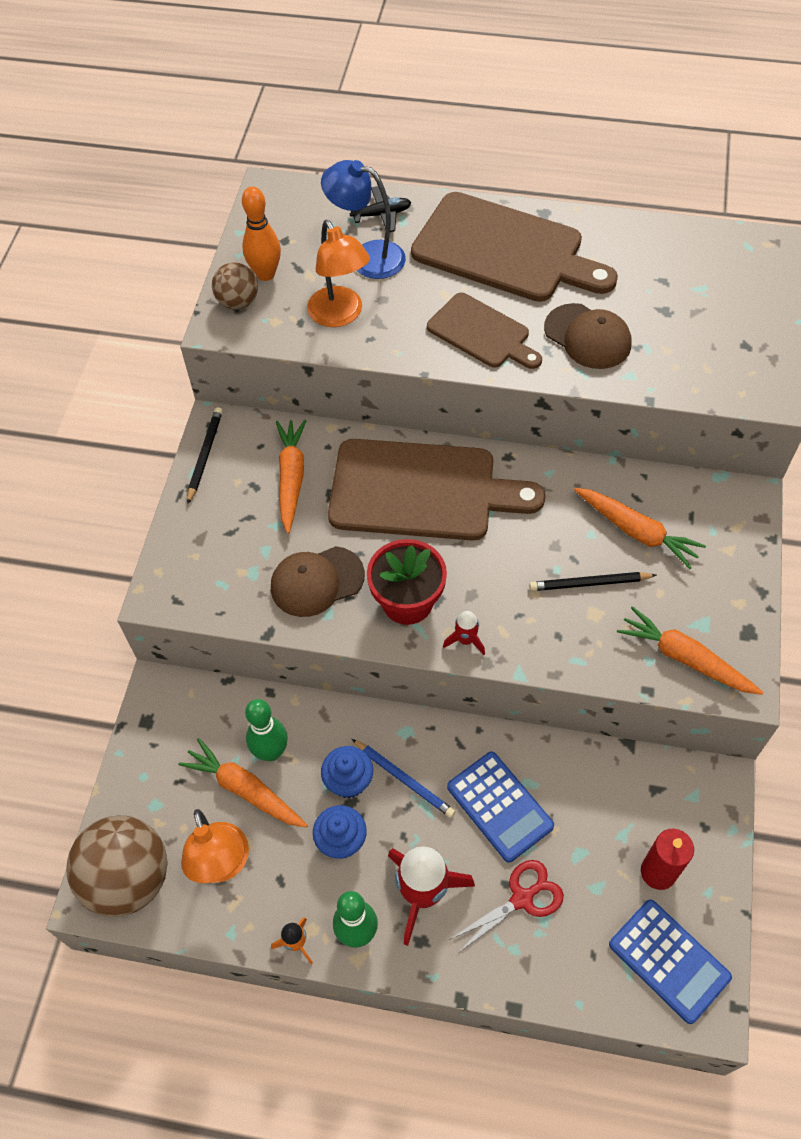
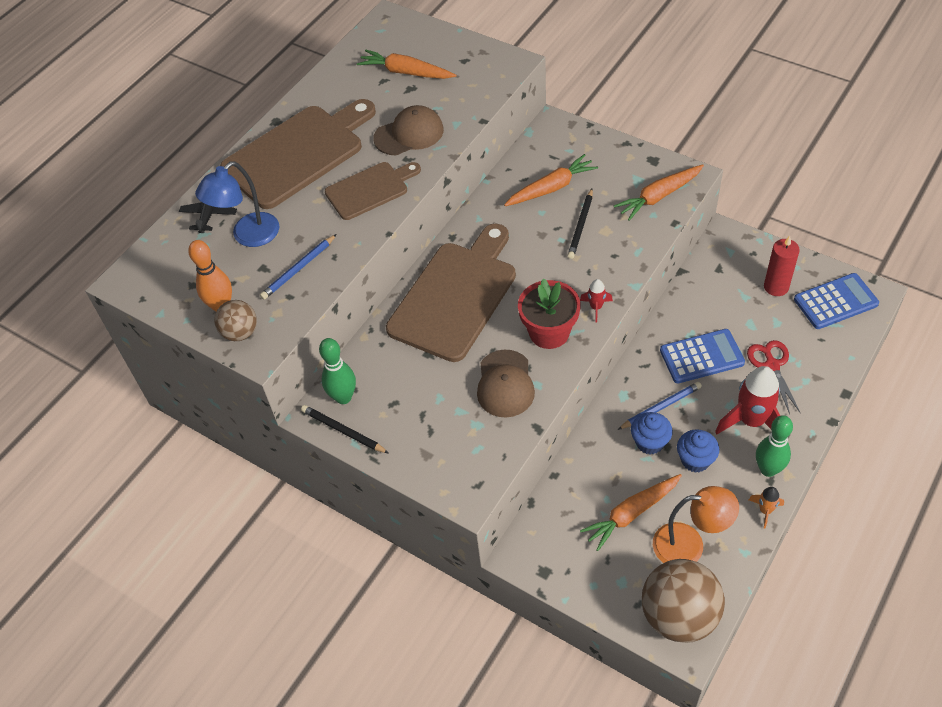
camera: 65 degrees left, 5 degrees down
green bowling pin [245,699,288,761] -> green bowling pin moved to [319,338,356,404]
orange carrot [276,420,306,534] -> orange carrot moved to [357,50,456,79]
orange lamp [307,220,370,327] -> blue pencil [260,234,337,300]

